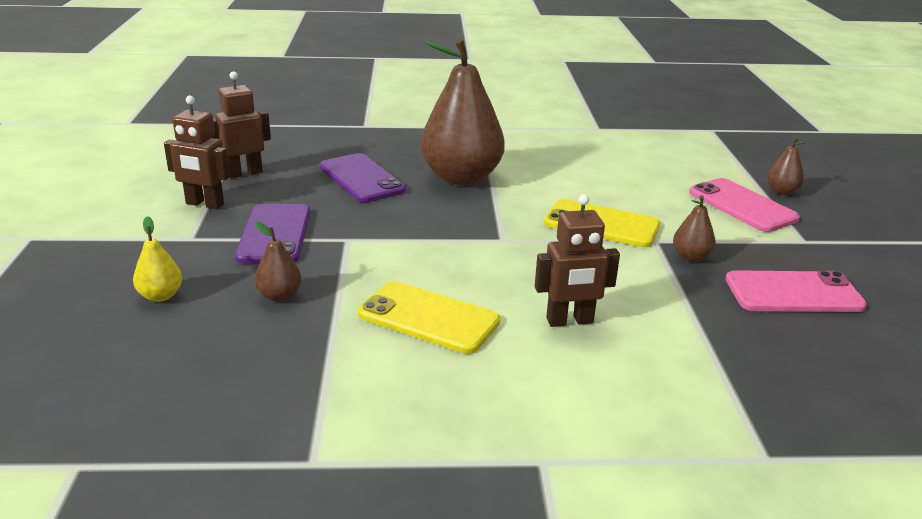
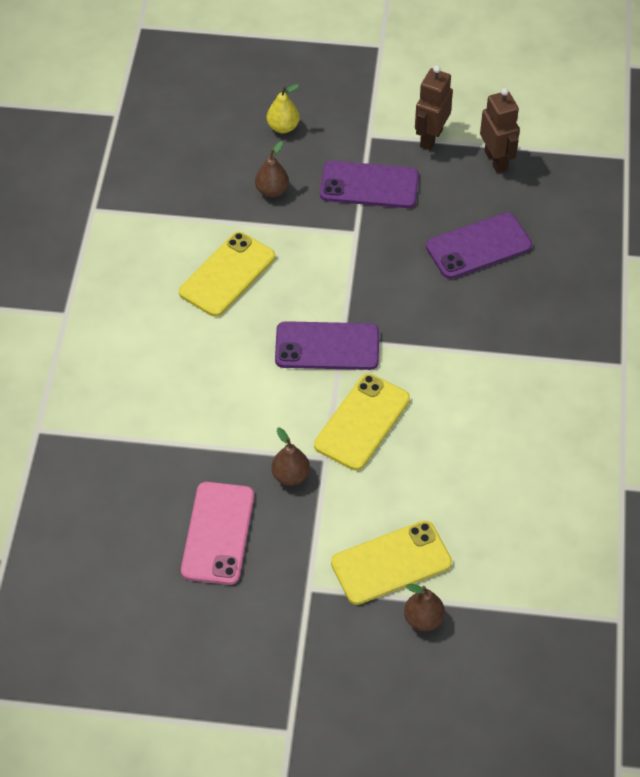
camera: 100 degrees right, 25 degrees up
brown pear [421,39,505,185] -> none
brown robot [535,194,620,327] -> none
pink phone [689,178,800,232] -> yellow phone [331,520,452,605]
none -> purple phone [275,321,379,370]

